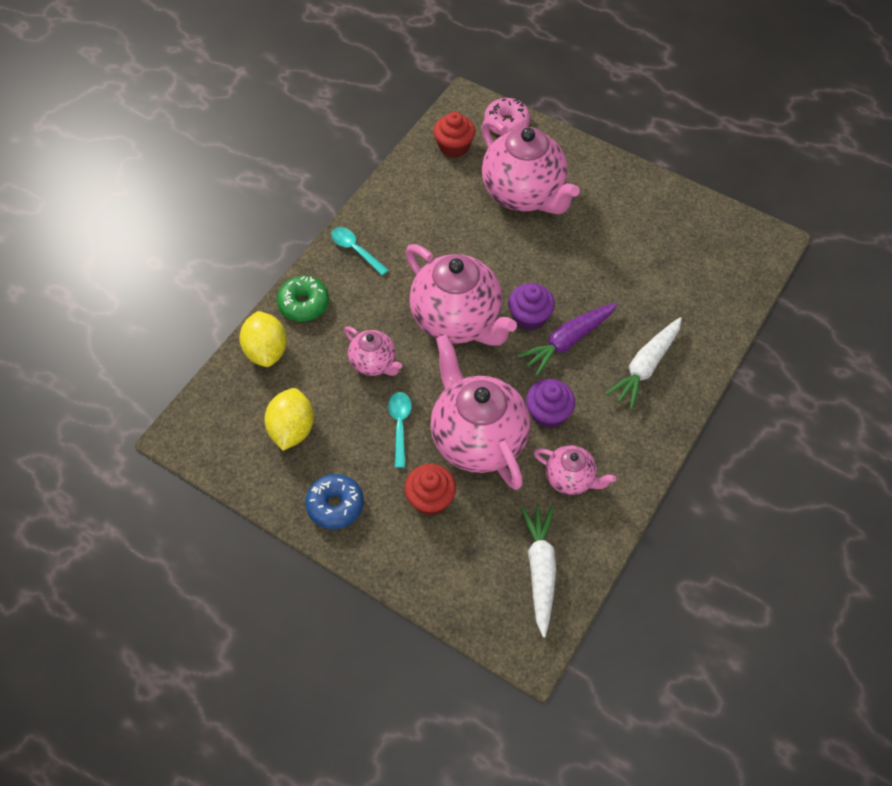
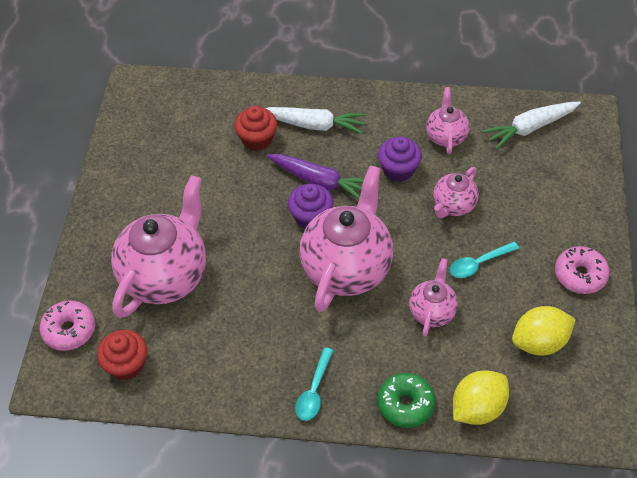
camera: 115 degrees left, 5 degrees down
blue donut [305,474,364,529] -> pink donut [555,246,610,294]
red cupcake [404,464,456,515] -> red cupcake moved to [234,106,277,151]
pink teapot [430,335,530,490] -> pink teapot [433,167,479,218], size x0.51

